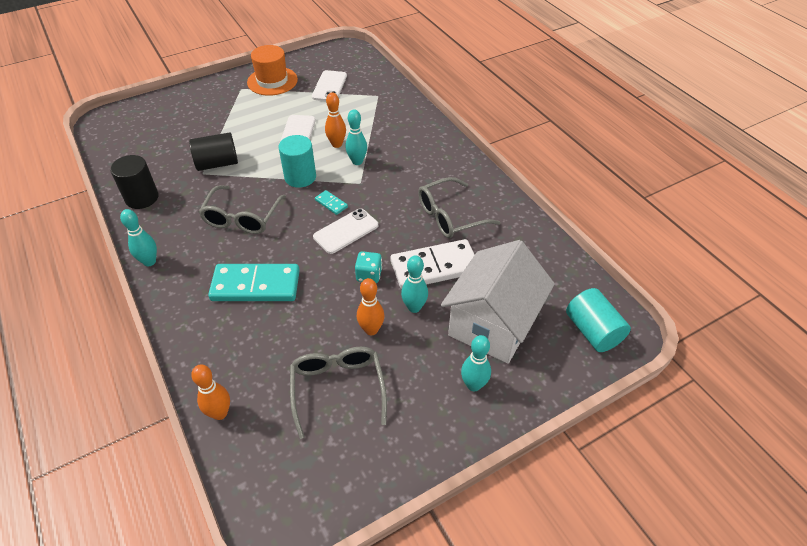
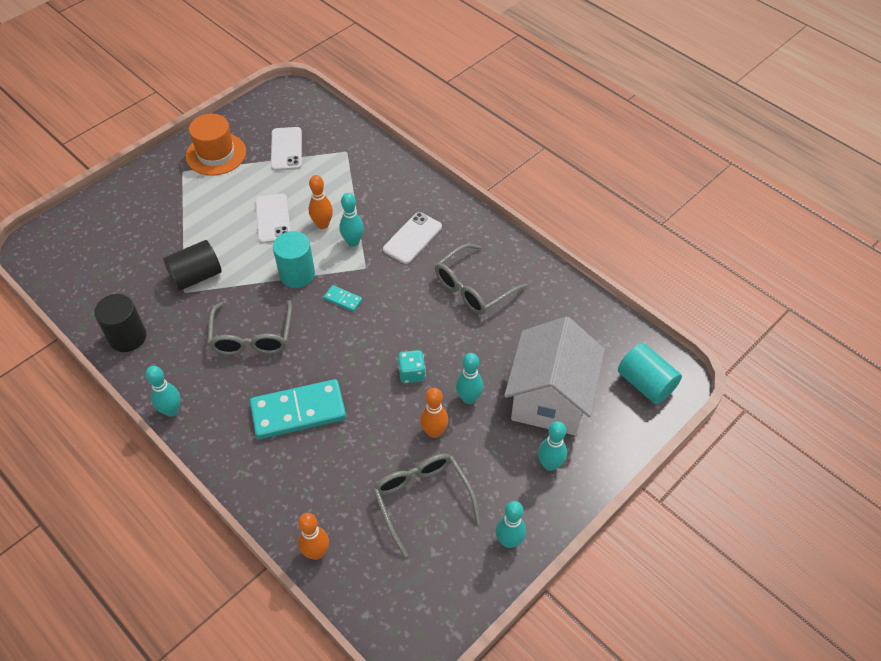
camera: 15 degrees left, 5 degrees up
white phone [313,208,378,254] -> white phone moved to [383,212,442,264]
white domino [391,239,475,289] -> none
none -> turquoise bowling pin [496,501,526,548]

